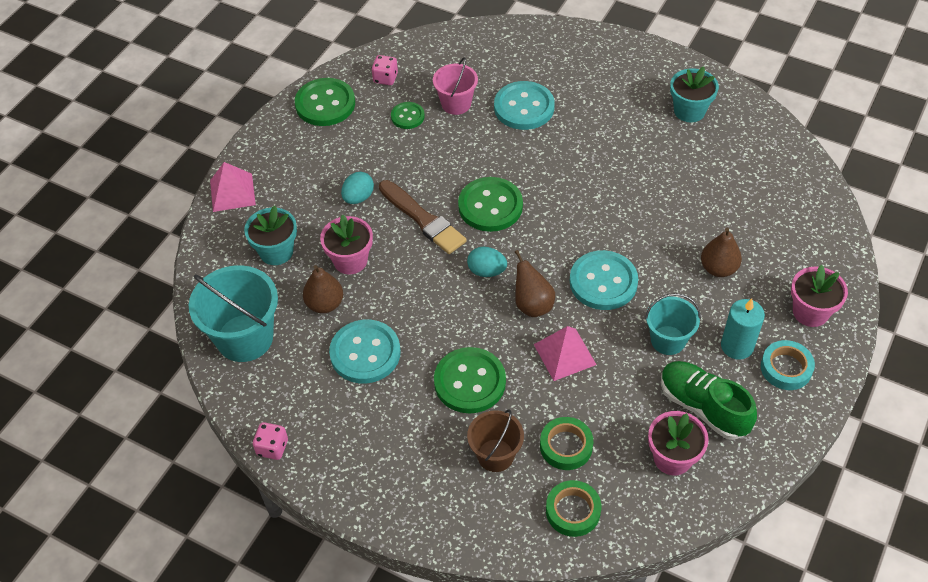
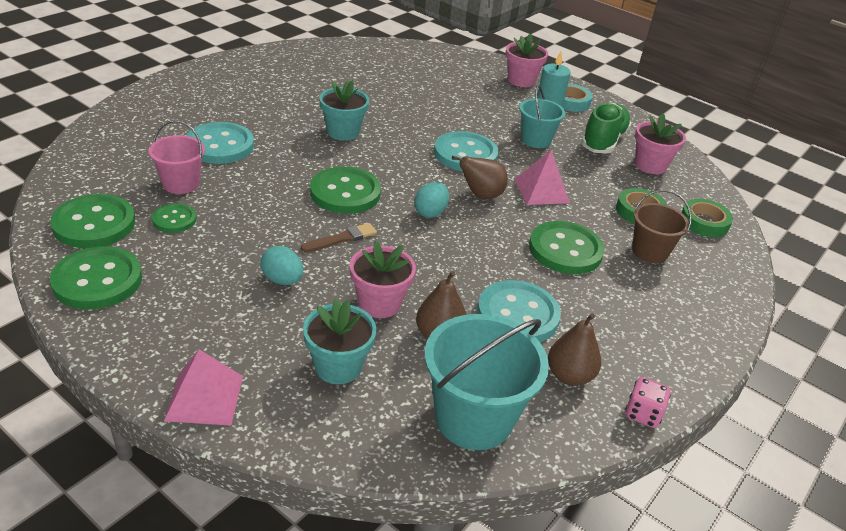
camera: 85 degrees left, 15 degrees down
pink dice [371,55,398,85] -> green button [50,194,135,248]
brown brush [379,180,467,254] -> brown brush [301,223,377,252], size x0.59
green shoe [661,361,757,440] -> green shoe turned 150 degrees clockwise [581,103,632,154]
turquoise flower pot [670,66,719,122] -> turquoise flower pot moved to [319,80,369,141]
brown pear [701,228,742,277] -> brown pear moved to [548,313,601,386]

